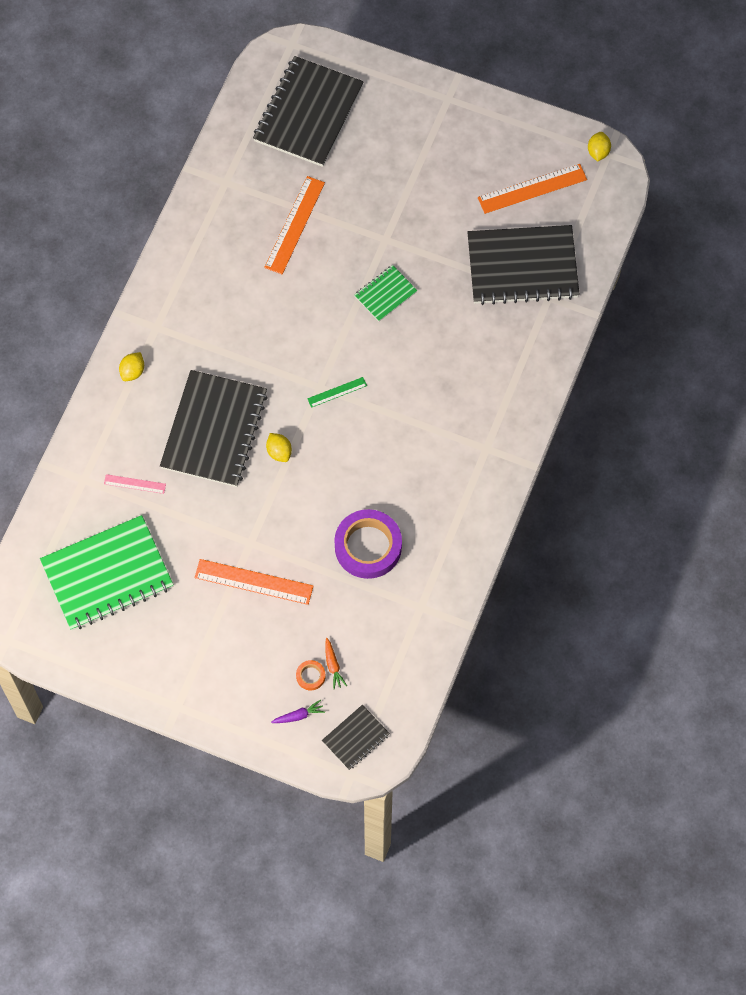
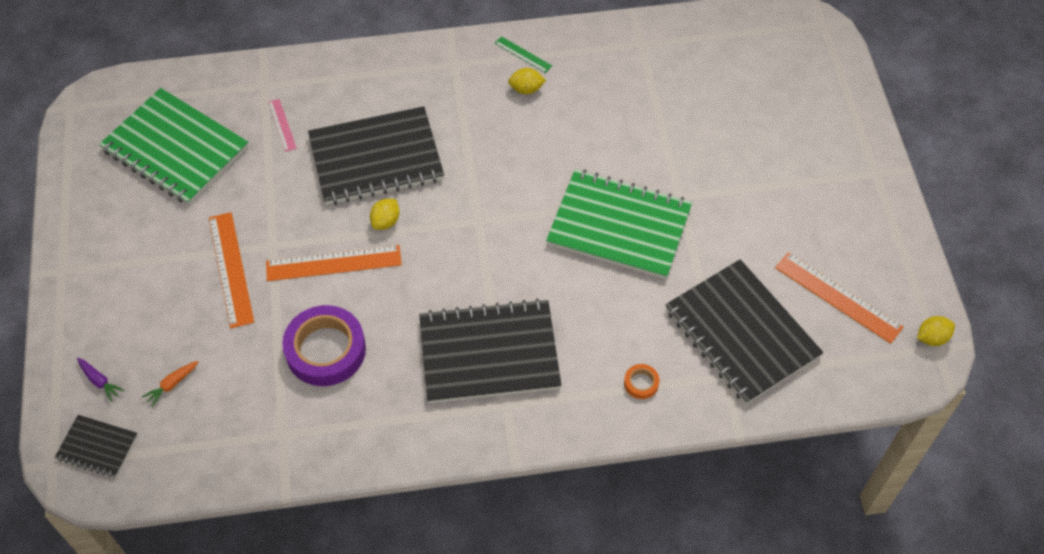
camera: 60 degrees right, 10 degrees down
yellow lemon [119,352,144,381] -> yellow lemon moved to [508,68,546,94]
black notebook [253,56,364,167] -> black notebook moved to [419,299,561,403]
orange ruler [264,176,325,274] -> orange ruler moved to [266,245,402,281]
orange tape [296,660,325,690] -> orange tape moved to [624,364,659,399]
green ruler [307,377,367,408] -> green ruler moved to [495,36,552,73]
green notebook [354,265,417,322] -> green notebook [546,169,692,279], size x2.07

